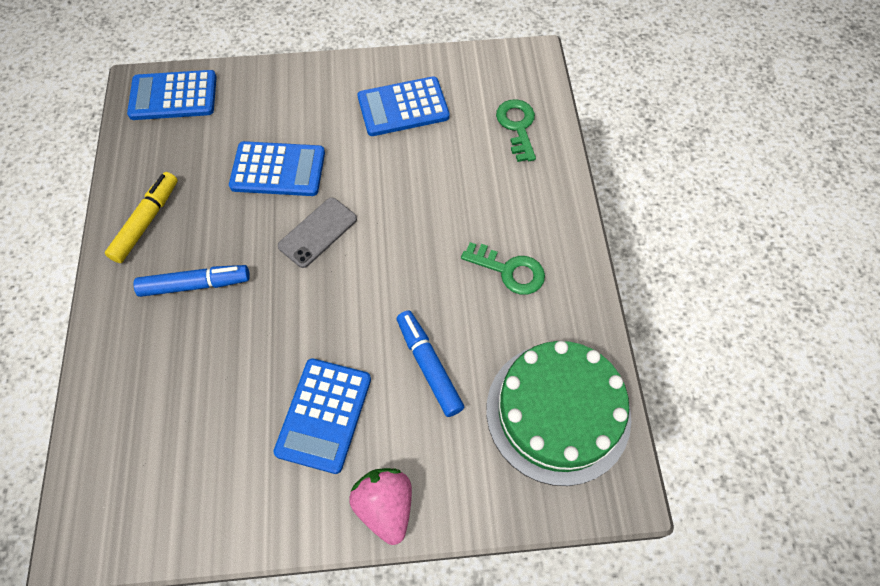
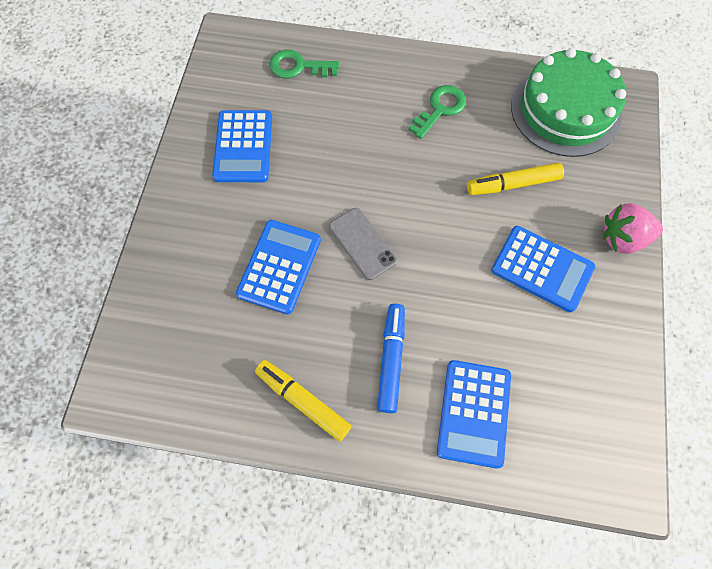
camera: 75 degrees left, 5 degrees up
blue calculator [127,70,217,120] -> blue calculator moved to [437,360,511,468]
blue marker [397,310,464,417] -> yellow marker [467,163,564,195]

